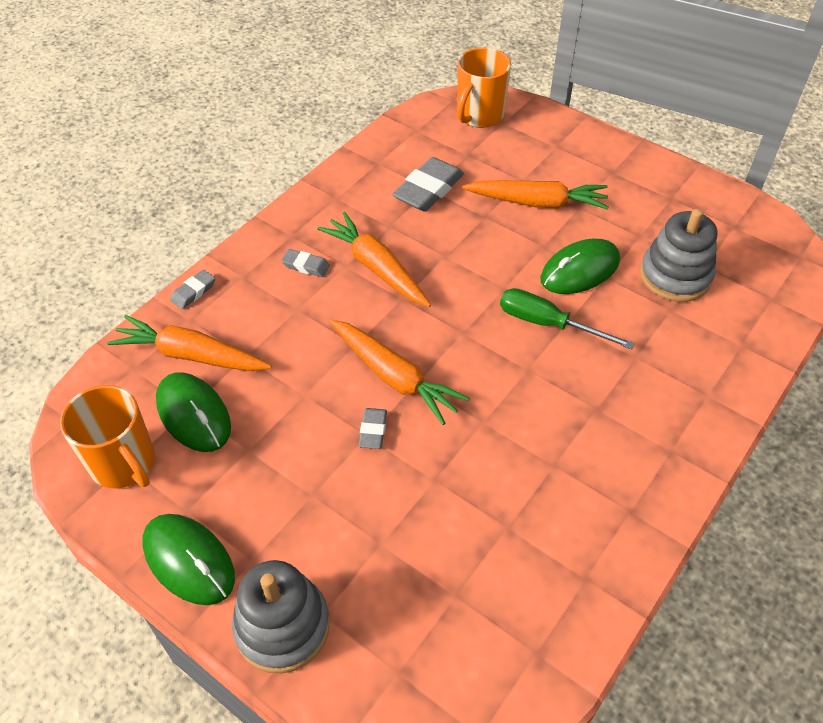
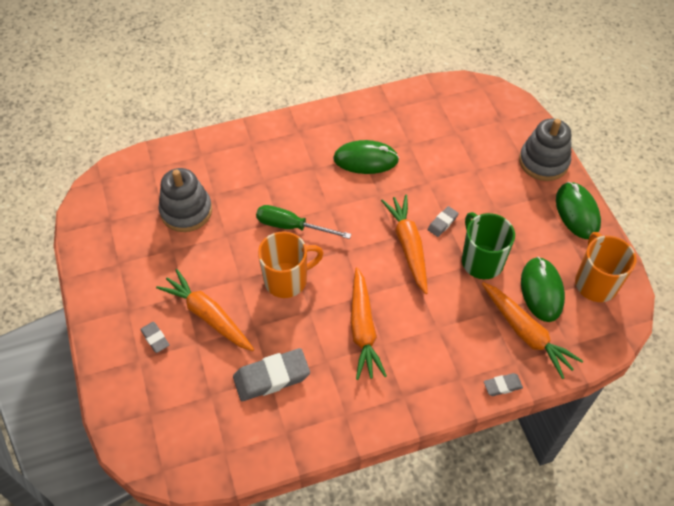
camera: 145 degrees left, 5 degrees up
grey eraser [281,249,330,277] -> grey eraser moved to [140,322,169,353]
orange mug [457,48,511,128] -> orange mug moved to [258,231,324,298]
green screwdriver [500,288,635,350] -> green screwdriver turned 135 degrees clockwise [256,205,351,239]
green mouse [540,239,620,294] -> green mouse moved to [333,140,399,174]
none -> green mug [462,212,515,279]

